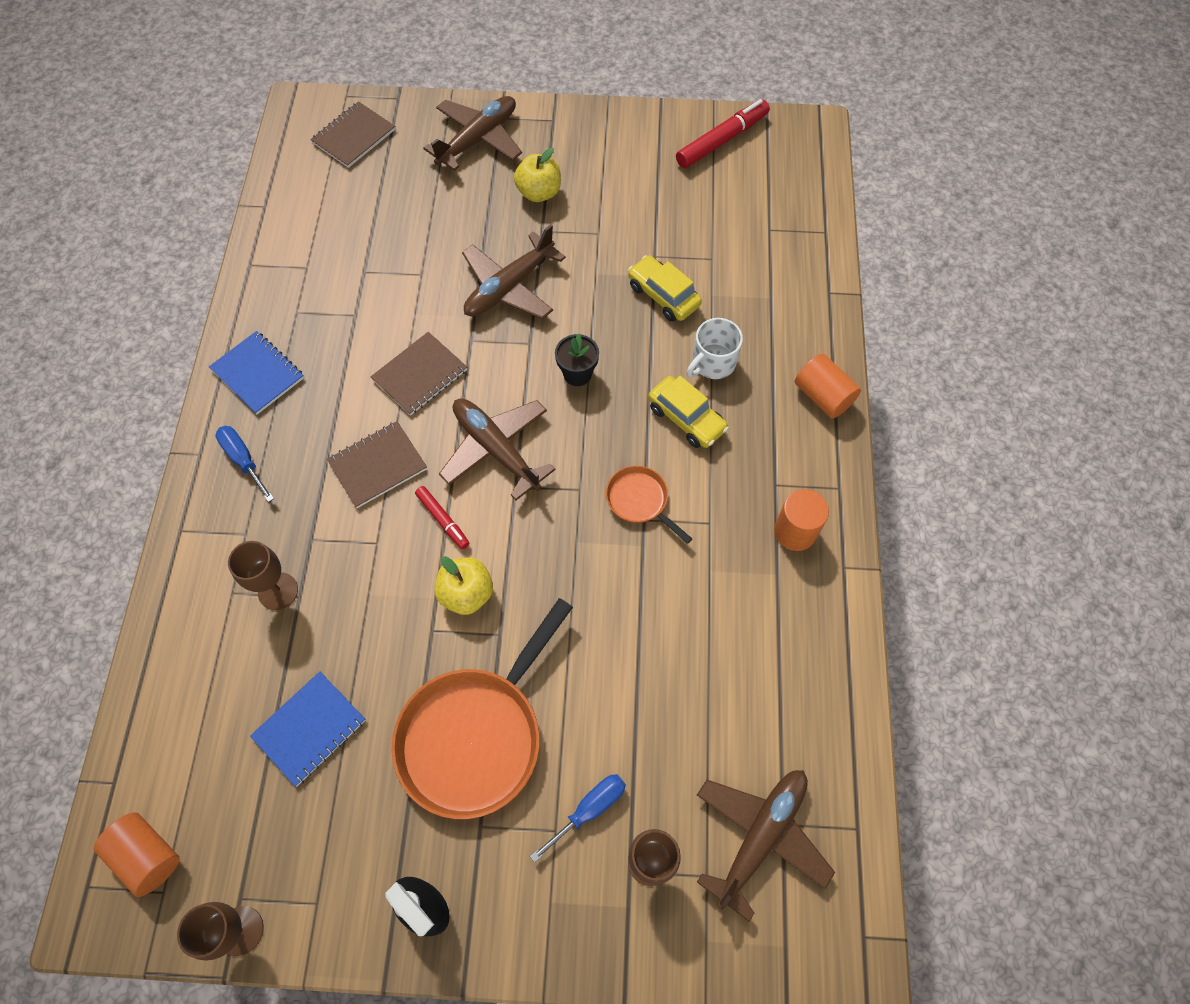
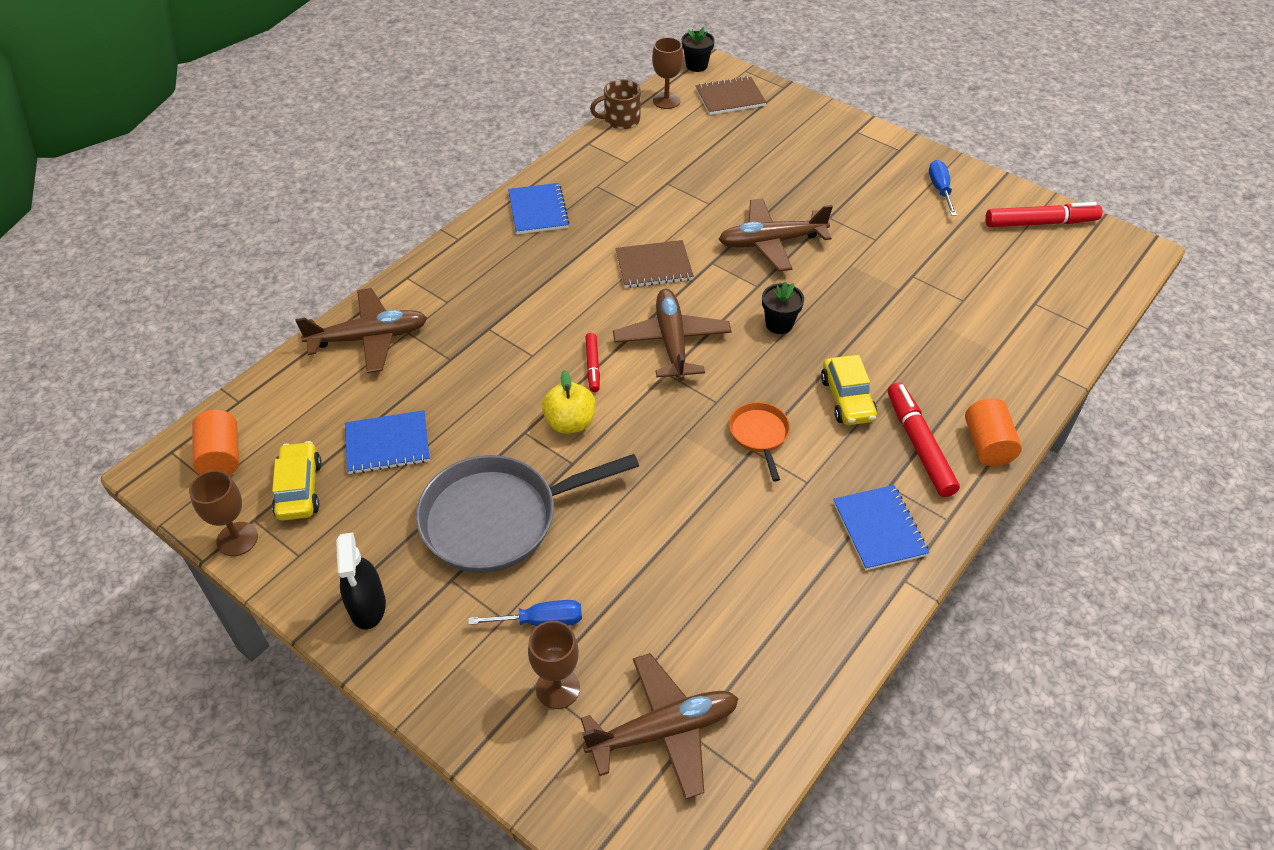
camera: 35 degrees right, 15 degrees down
blue screwdriver [215,426,274,502] -> blue screwdriver moved to [929,160,957,216]
brown goblet [228,541,298,610] -> brown goblet moved to [652,37,683,109]
brown notebook [327,421,427,508] -> none
orange pan [391,598,573,819] -> grey pan [416,454,639,573]
brown plane [423,96,522,171] -> brown plane moved to [295,288,427,373]
yellow apple [514,148,561,202] -> none
yellow car [628,255,702,322] -> yellow car moved to [272,441,322,521]
white mug [687,318,743,379] -> none
orange cylinder [774,489,829,551] -> blue notebook [833,485,929,570]
none -> brown mug [590,79,641,129]
none -> black flower pot [682,27,715,72]
none -> red marker [888,382,960,497]

